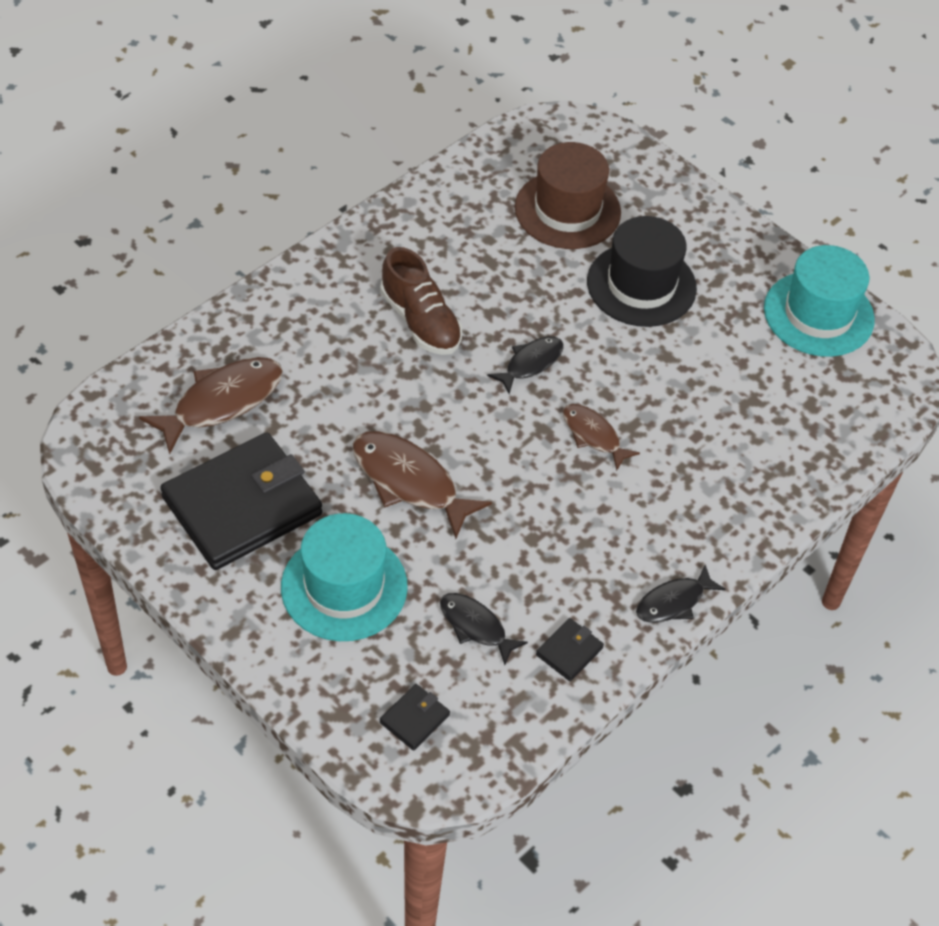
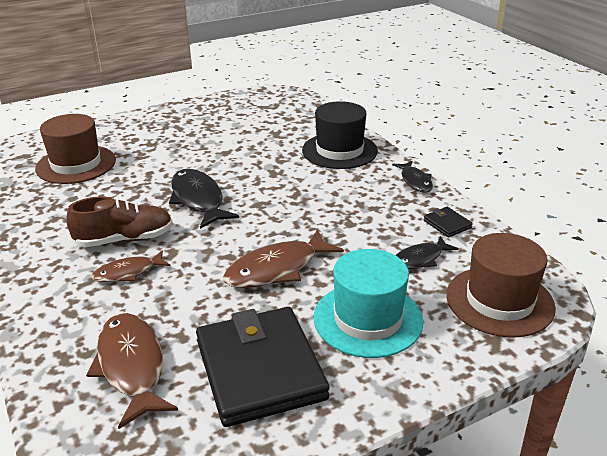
camera: 70 degrees left, 20 degrees down
black wallet [380,684,450,750] -> brown hat [446,233,556,337]
black fish [487,336,563,394] -> black fish [169,169,239,229], size x1.67
brown fish [563,404,640,471] -> brown fish moved to [91,250,170,282]
black hat [587,216,697,327] -> black hat moved to [302,101,378,169]
turquoise hat [764,245,875,357] -> none

